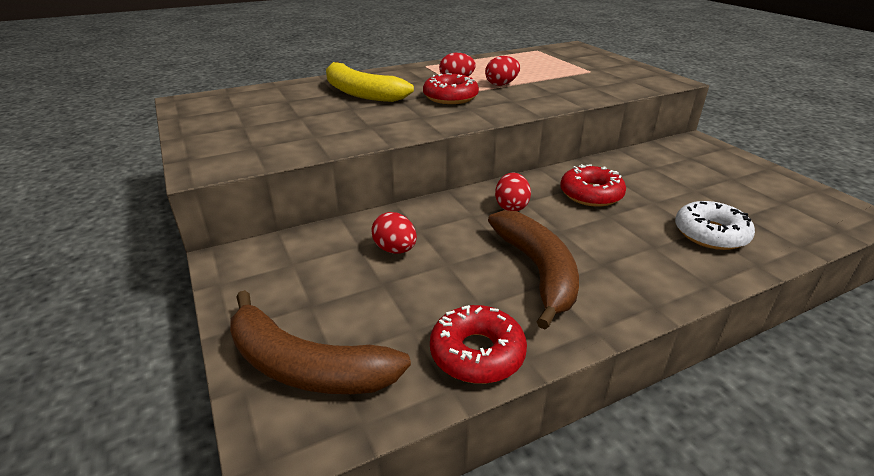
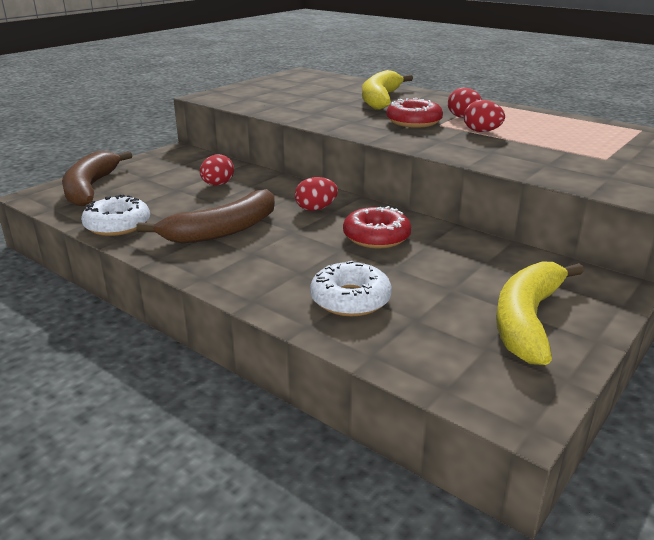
camera: 65 degrees right, 5 degrees down
red donut [430,305,527,384] -> white donut [81,195,150,236]
none -> yellow banana [496,262,584,365]

